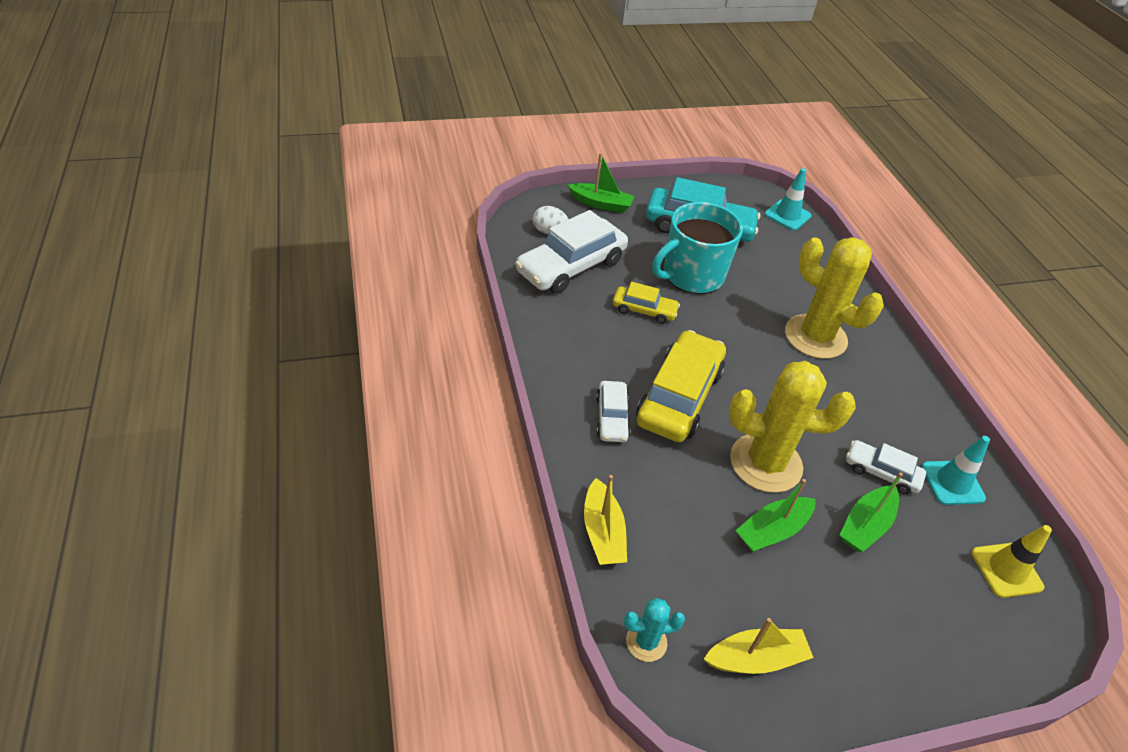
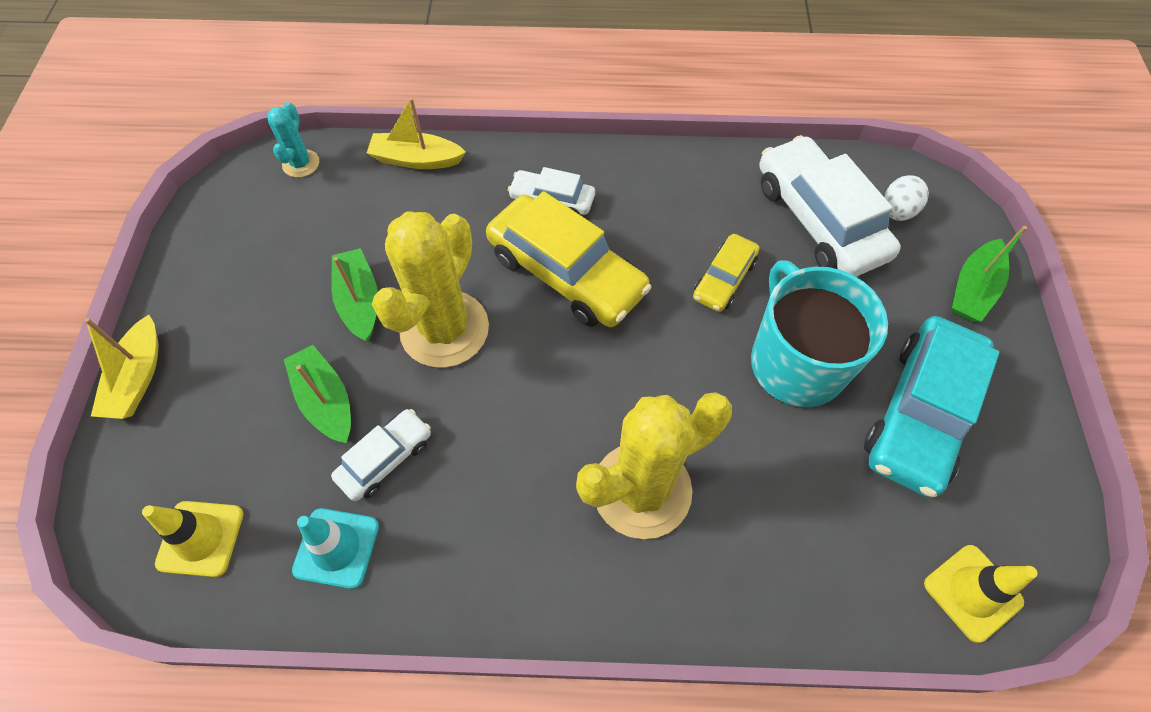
camera: 110 degrees right, 15 degrees up
yellow boat [704,618,814,674] -> yellow boat moved to [84,315,158,419]
turquoise traffic cone [764,168,812,230] -> yellow traffic cone [924,545,1037,643]

